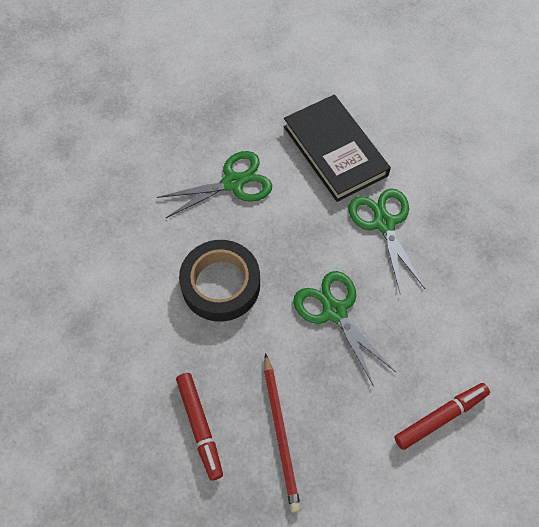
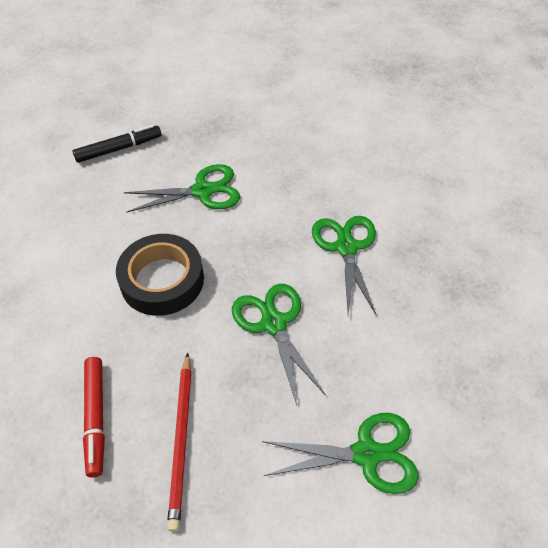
camera: 10 degrees right, 10 degrees down
black book [284,95,391,202] -> none
red marker [394,383,490,450] -> green scissors [262,413,419,494]
none -> black marker [72,125,161,163]

